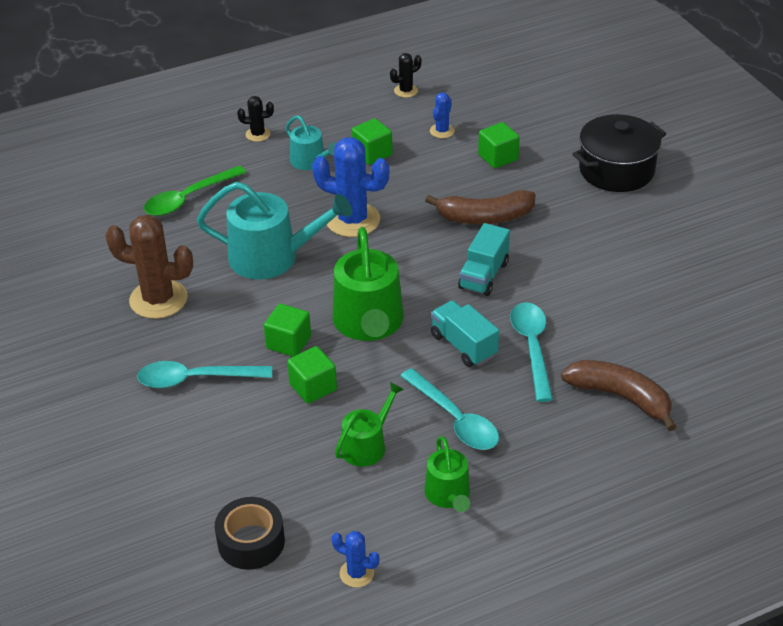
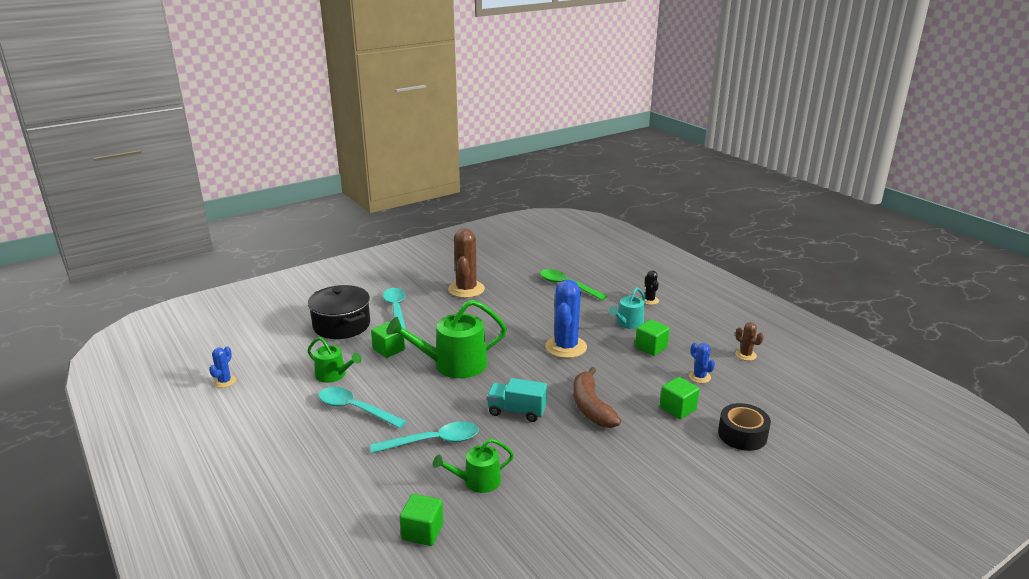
camera: 80 degrees right, 15 degrees down
turquoise watering can [197,182,352,279] -> none
black tape [215,497,285,570] -> black tape moved to [718,403,771,451]
green cube [264,304,311,357] -> green cube moved to [400,494,443,546]
black cactus [390,53,422,98] -> brown cactus [735,322,764,361]
turquoise spoon [400,368,499,450] -> turquoise spoon turned 75 degrees clockwise [319,387,407,429]
green watering can [424,436,470,512] -> green watering can moved to [433,439,514,493]
blue cactus [430,93,455,138] -> blue cactus turned 45 degrees clockwise [689,343,715,383]
turquoise truck [431,300,499,367] -> none
brown banana [561,360,676,431] -> none
black pot [572,114,666,192] -> black pot moved to [308,285,370,339]

